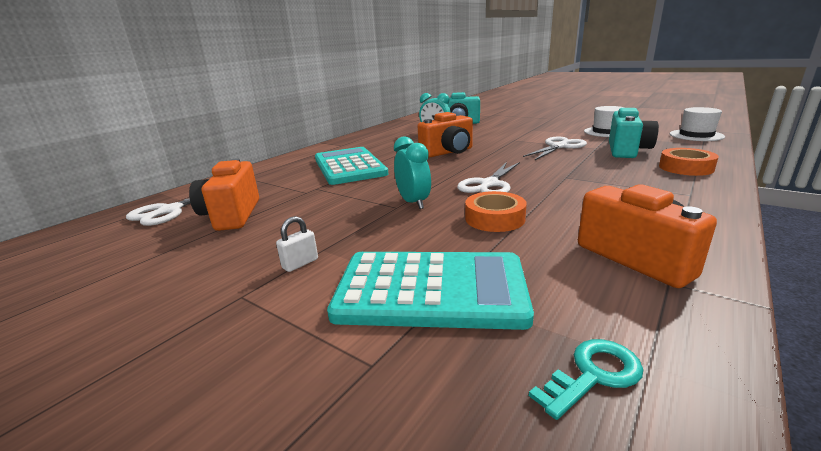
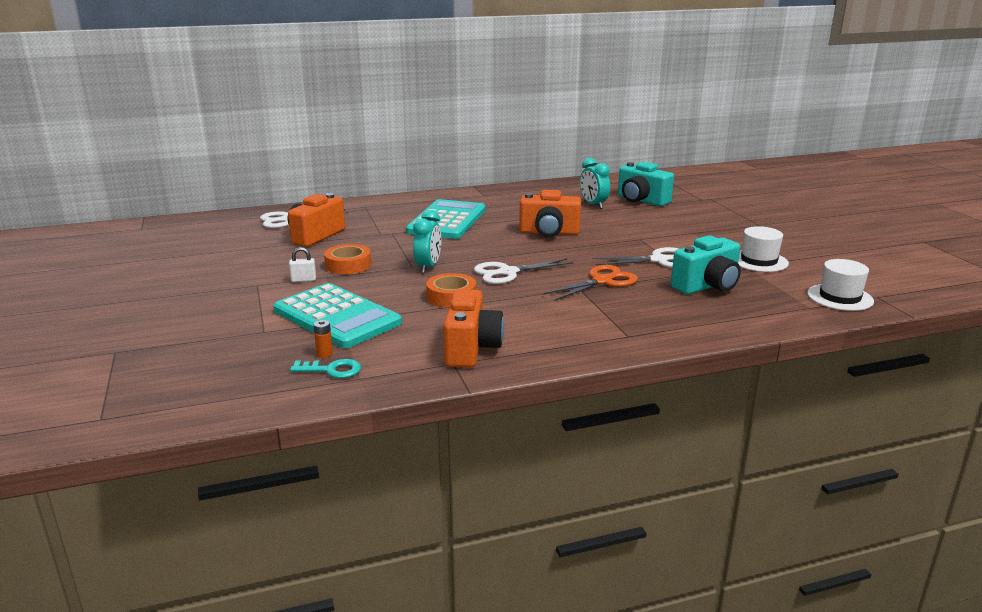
camera: 35 degrees right, 0 degrees up
orange tape [659,148,719,176] -> orange tape moved to [324,244,371,274]
none -> orange battery [313,320,333,358]
none -> orange scissors [543,265,638,301]

